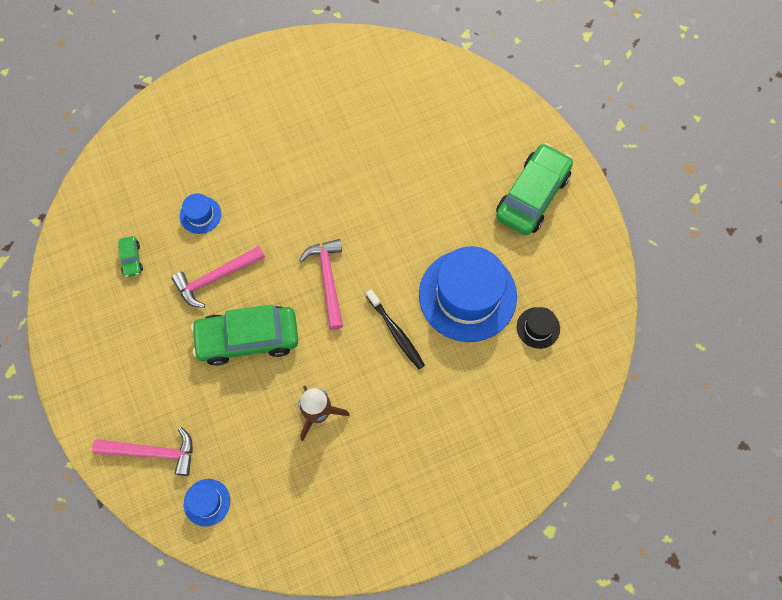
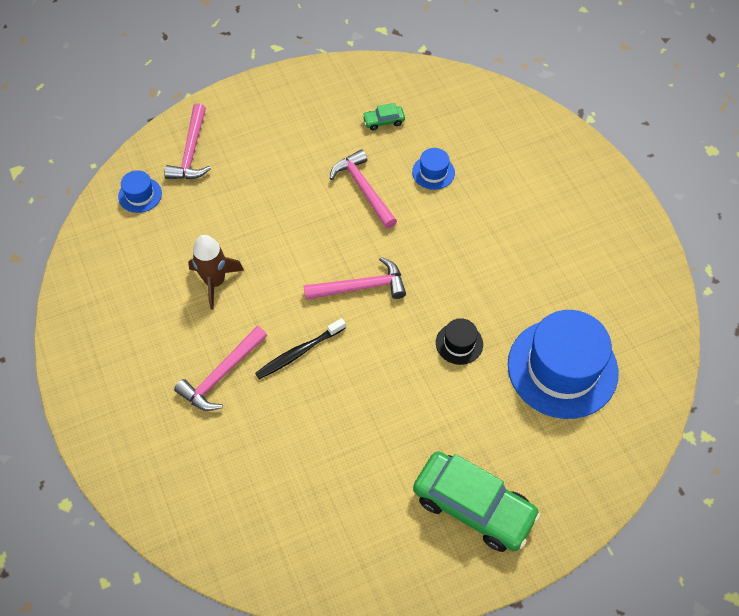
camera: 90 degrees right, 10 degrees down
green car [191,305,298,366] -> none
blue hat [419,246,517,342] -> blue hat moved to [508,310,619,419]
black hat [517,307,560,349] -> black hat moved to [436,318,483,365]
none -> pink hammer [174,326,267,411]

